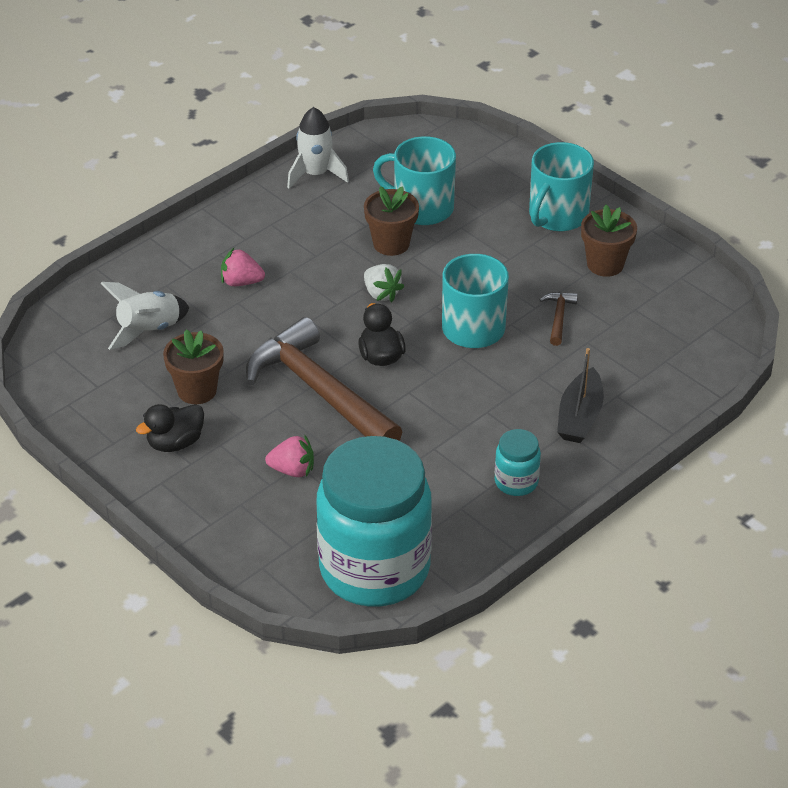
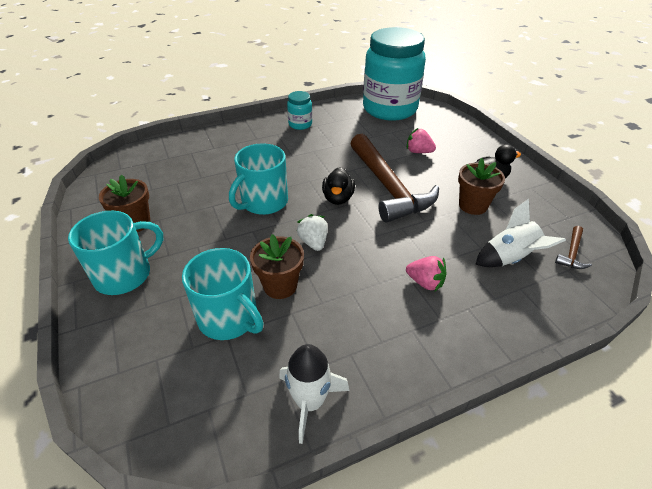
camera: 160 degrees left, 0 degrees up
brown hammer [540,292,578,346] -> brown hammer moved to [555,226,592,269]
black boat [557,348,604,443] -> none

